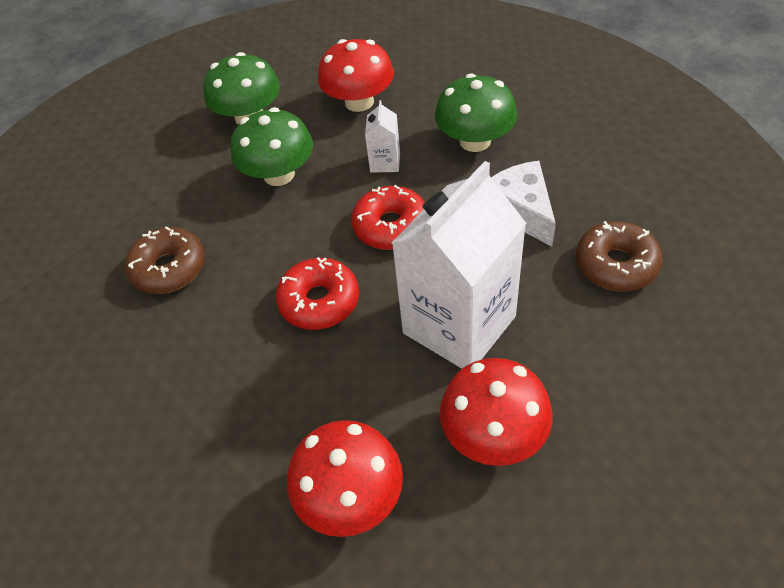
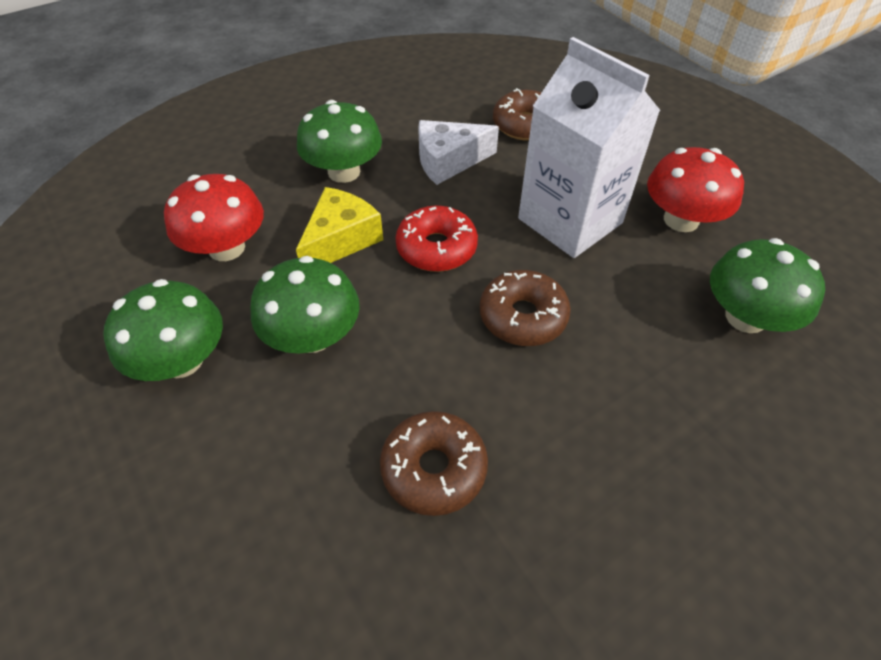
camera: 85 degrees left, 0 degrees up
red donut [276,257,359,330] -> brown donut [480,270,571,346]
red mushroom [287,420,403,537] -> green mushroom [710,238,825,333]
white carton [365,100,400,173] -> yellow cheese [296,187,383,263]

